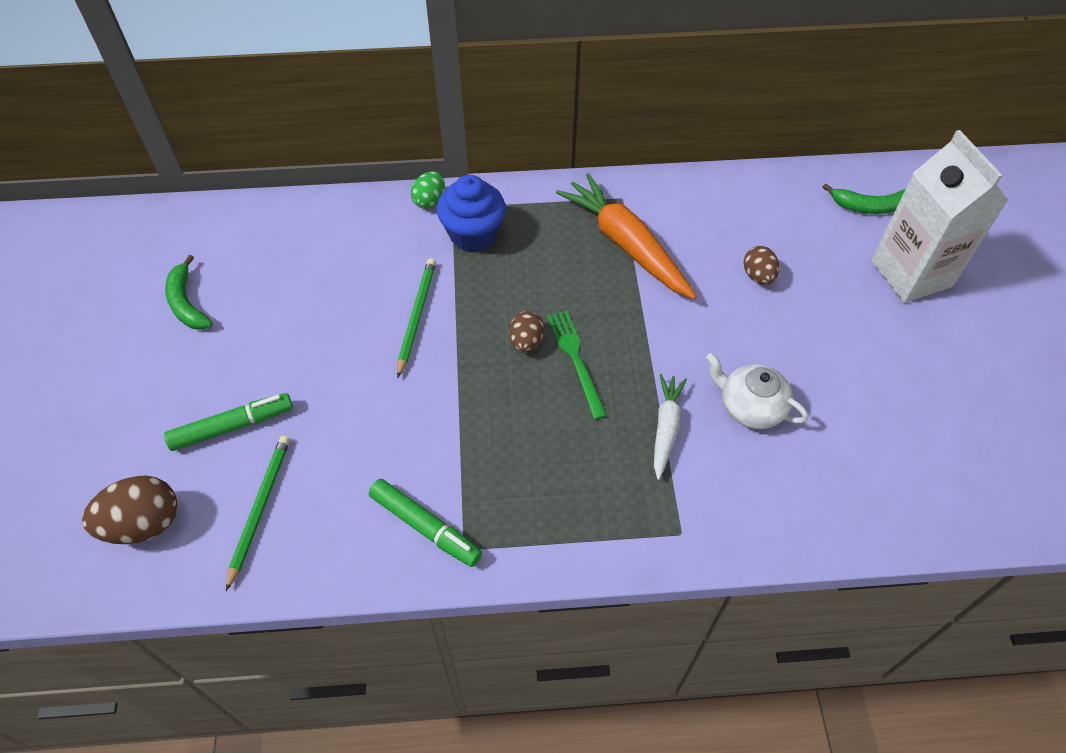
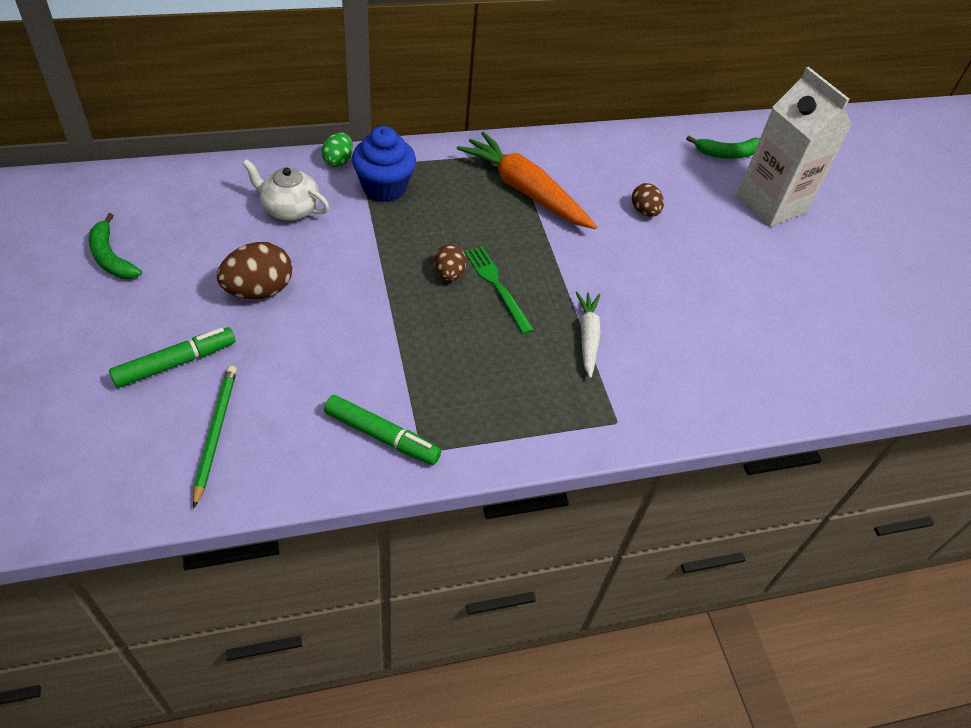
camera: 15 degrees left, 5 degrees down
brown egg [82,475,178,544] -> brown egg moved to [217,242,292,299]
green pencil [397,259,436,378] -> none
white teapot [706,353,808,429] -> white teapot moved to [242,159,329,221]

